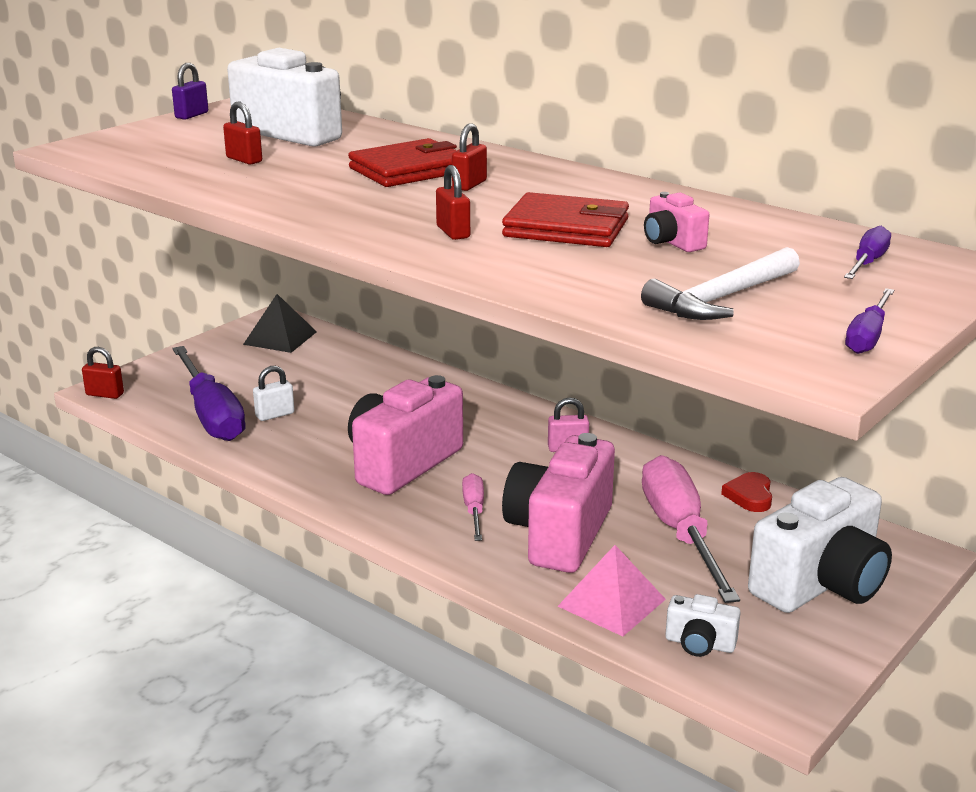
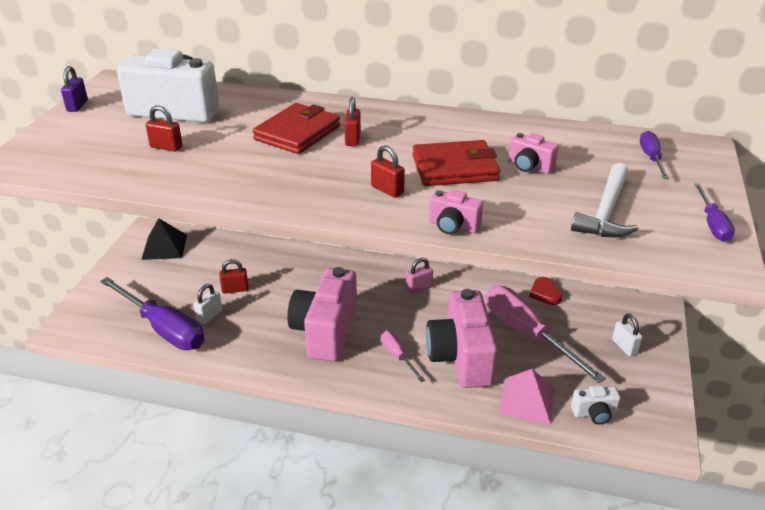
camera: 25 degrees left, 10 degrees up
red padlock [82,347,124,399] -> red padlock moved to [219,259,249,294]
white camera [748,477,892,613] -> white padlock [612,313,643,356]
none -> pink camera [429,190,483,234]

